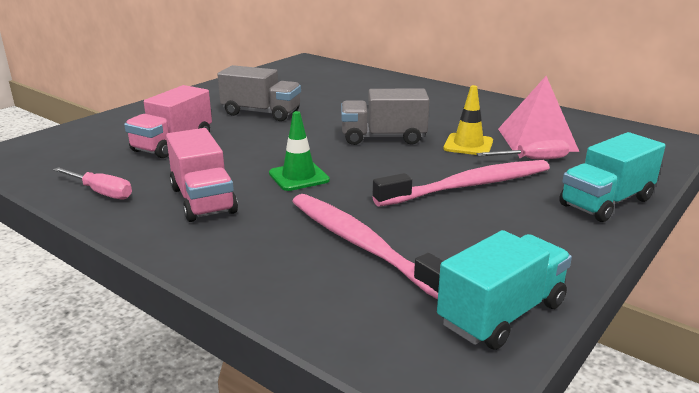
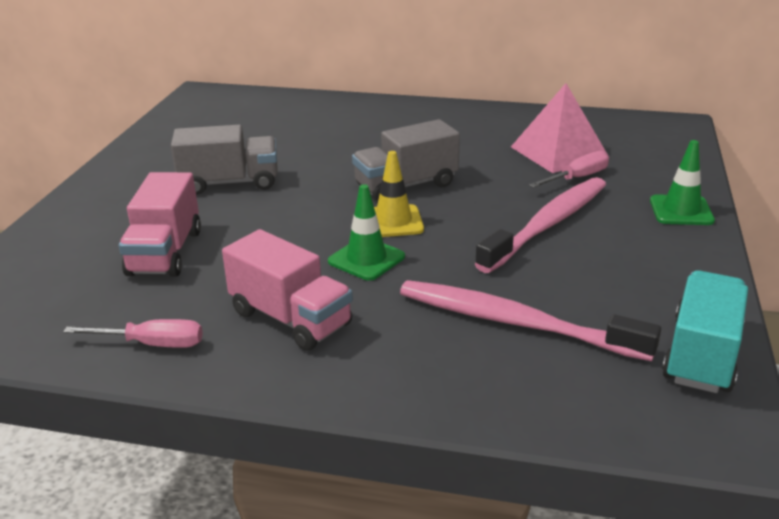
camera: 25 degrees left, 5 degrees up
yellow traffic cone [443,85,493,155] -> yellow traffic cone moved to [374,151,424,237]
turquoise truck [559,132,665,222] -> green traffic cone [650,140,715,225]

